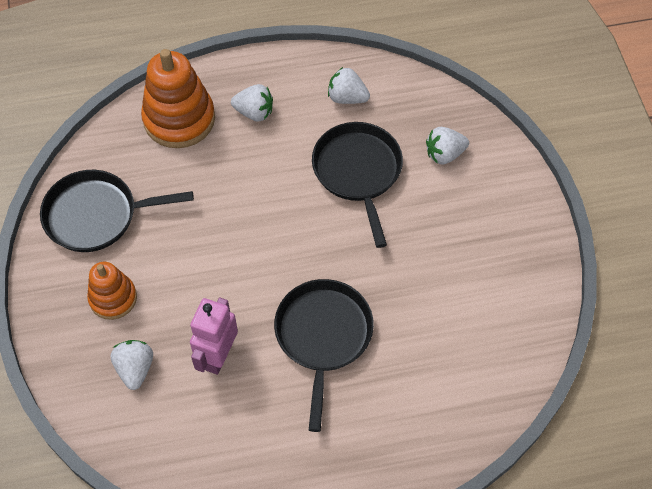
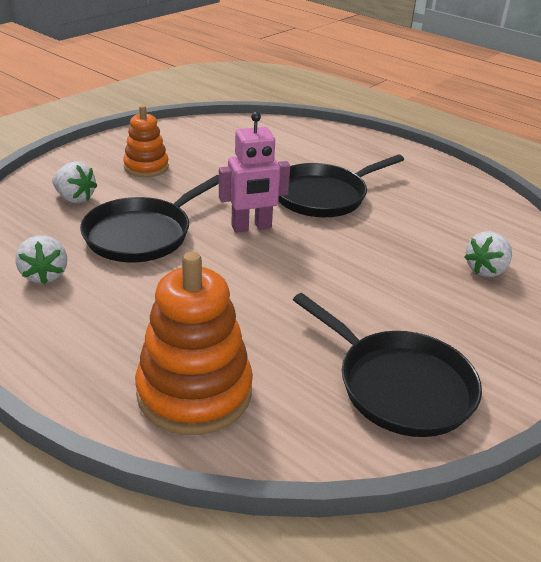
camera: 130 degrees left, 25 degrees down
orange stacking toy [87,262,137,320] -> orange stacking toy moved to [123,105,169,177]
pink robot [190,297,238,375] -> pink robot moved to [219,112,290,233]
white strawberry [231,84,273,122] -> none

